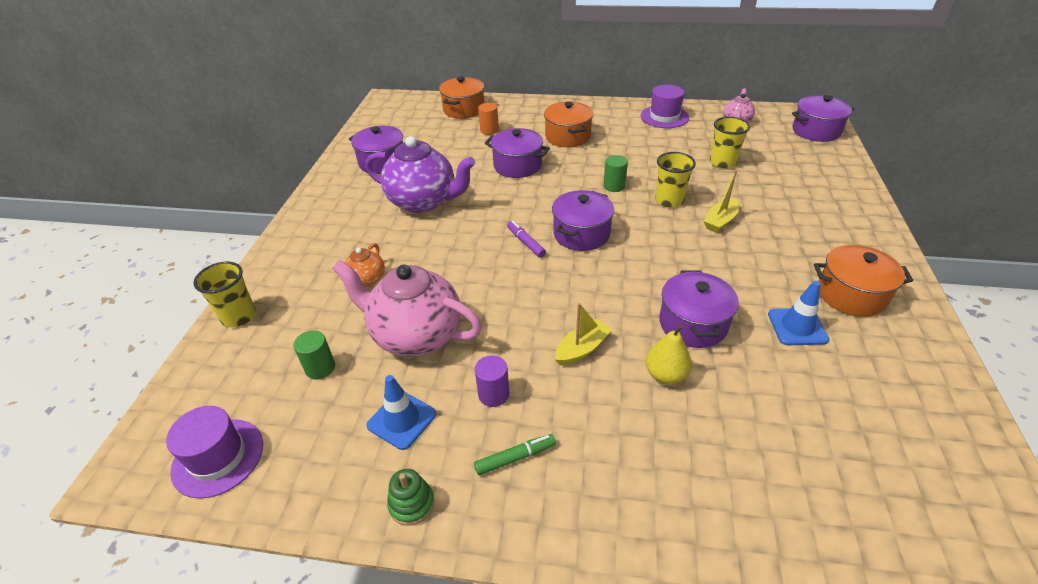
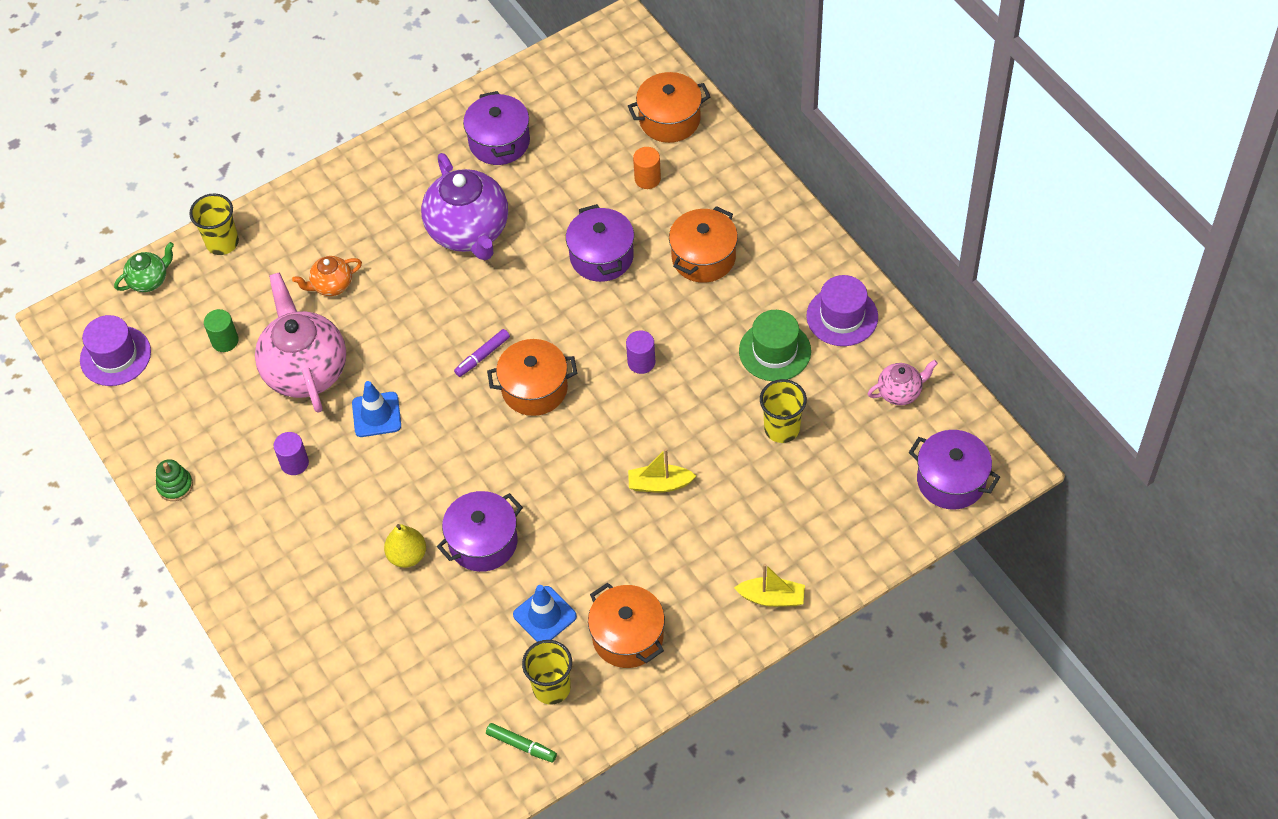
camera: 50 degrees right, 15 degrees up
blue traffic cone [366,375,436,450] -> blue traffic cone moved to [352,381,401,437]
green marker [474,434,556,475] -> green marker moved to [486,723,557,763]
purple marker [507,220,546,258] -> purple marker turned 150 degrees counterclockwise [454,329,510,377]
purple pot [552,190,614,251] -> orange pot [487,339,577,416]
yellow boat [555,303,612,365] -> yellow boat moved to [734,564,805,607]
green cylinder [603,155,628,192] -> purple cylinder [626,331,655,374]
yellow cup [655,152,696,208] -> yellow cup moved to [522,640,572,705]
none -> green teapot [114,242,174,292]
none -> green hat [739,310,811,381]

